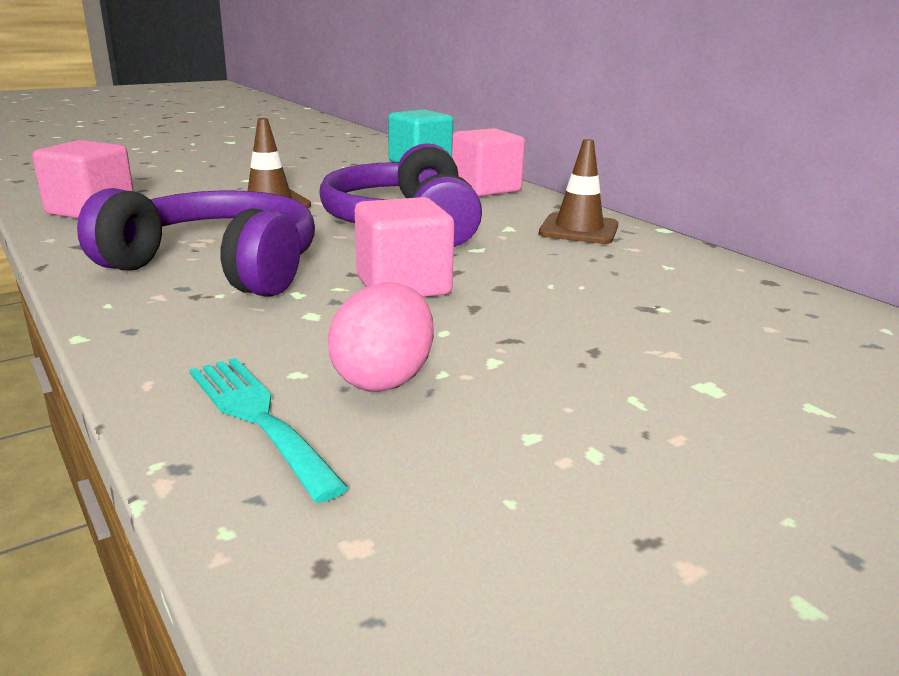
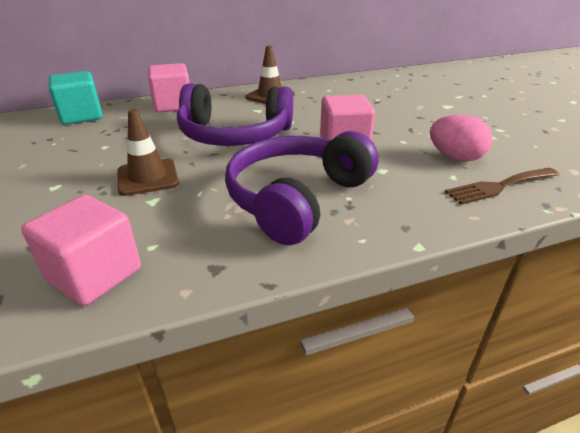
camera: 75 degrees left, 10 degrees up
turquoise fork [189,358,349,503] -> brown fork [445,168,559,205]

